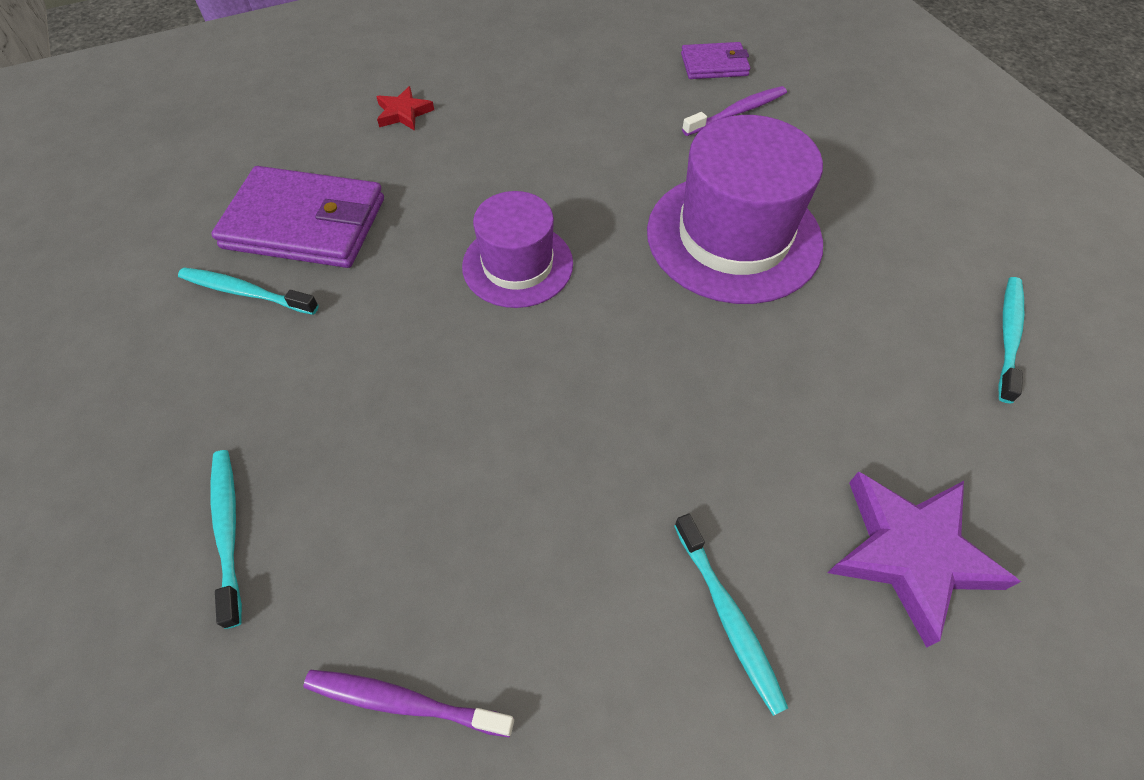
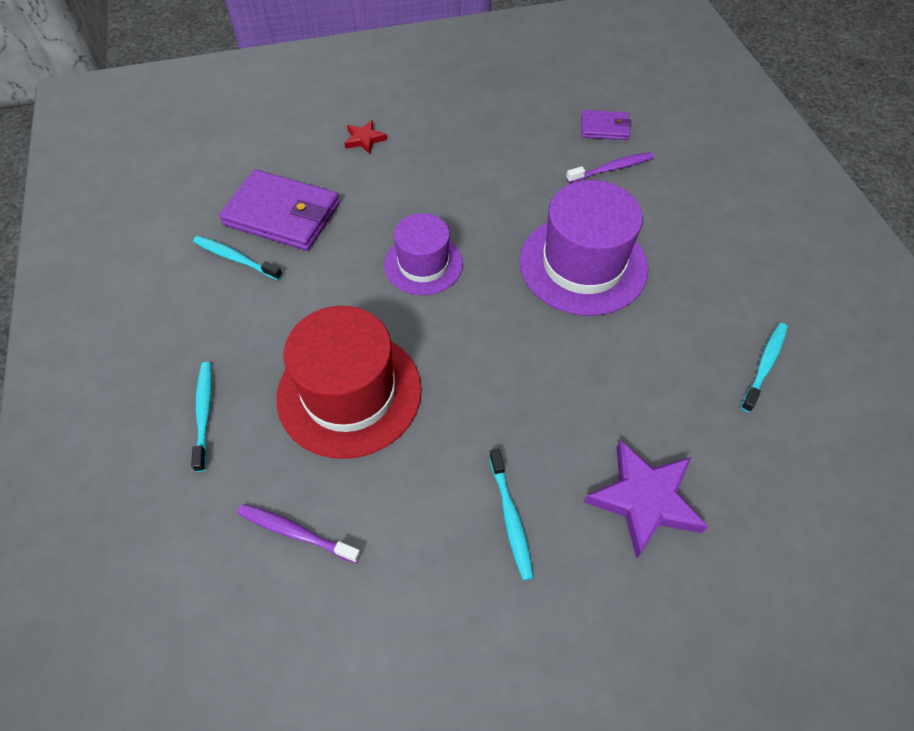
camera: 10 degrees right, 0 degrees up
none -> red hat [276,306,422,459]

